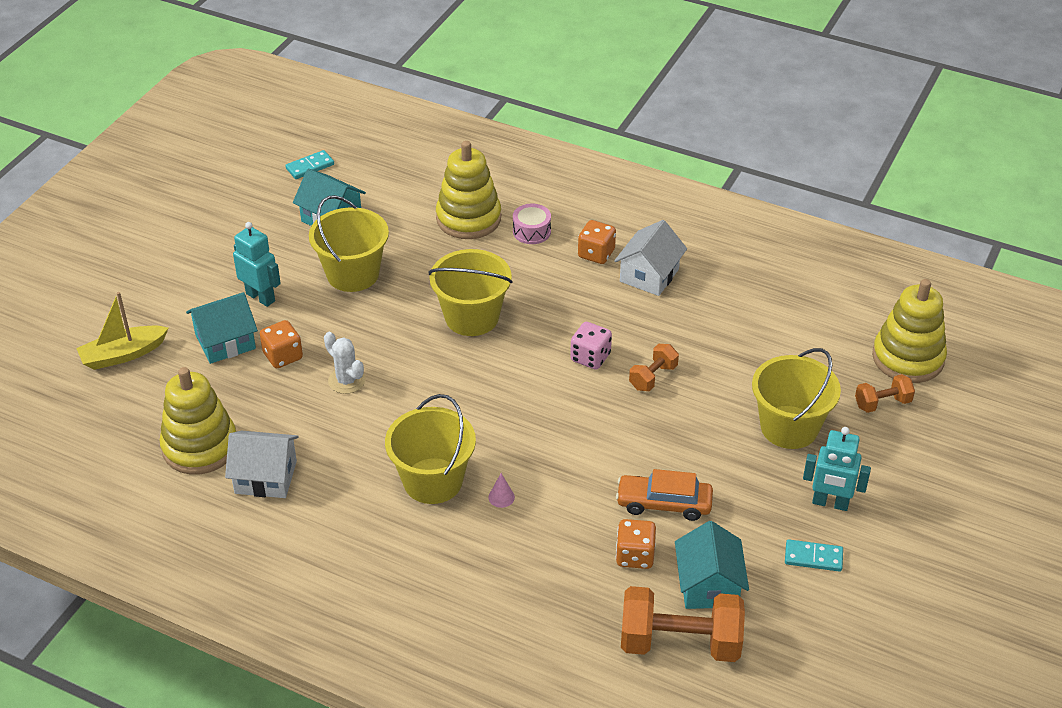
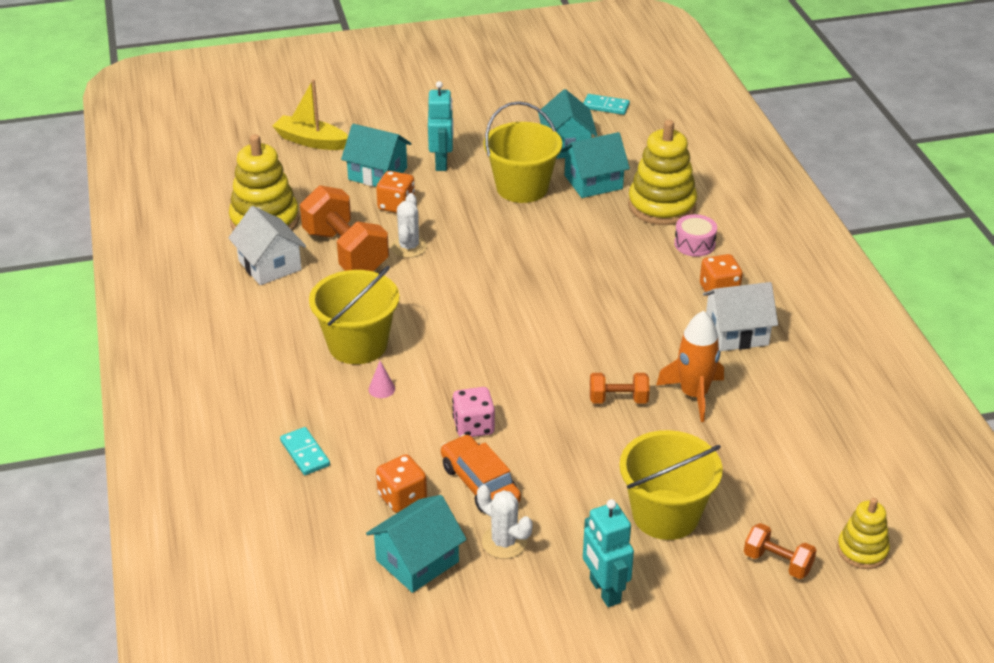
camera: 50 degrees right, 5 degrees down
yellow bucket [428,249,513,336] -> none
pink dice [570,322,612,370] -> pink dice moved to [452,387,495,437]
orange dumbbell [621,586,745,662] -> orange dumbbell moved to [300,185,389,271]
turquoise domino [785,539,843,572] -> turquoise domino moved to [280,427,330,475]
yellow stacking toy [872,279,947,383] -> yellow stacking toy [837,498,890,569], size x0.57
none -> white cactus [477,485,533,559]
none -> turquoise house [560,132,630,198]
none -> orange rocket [656,311,724,422]

